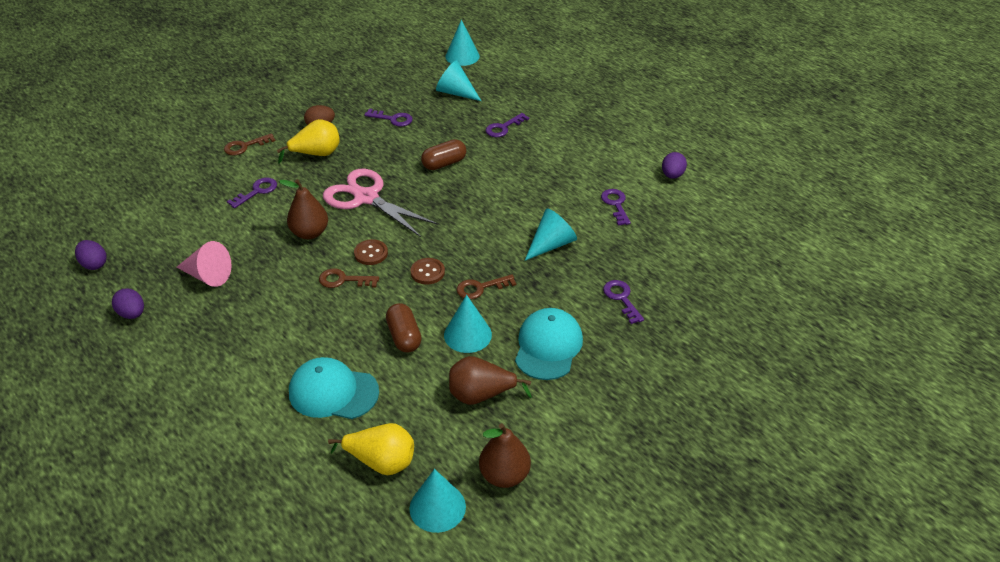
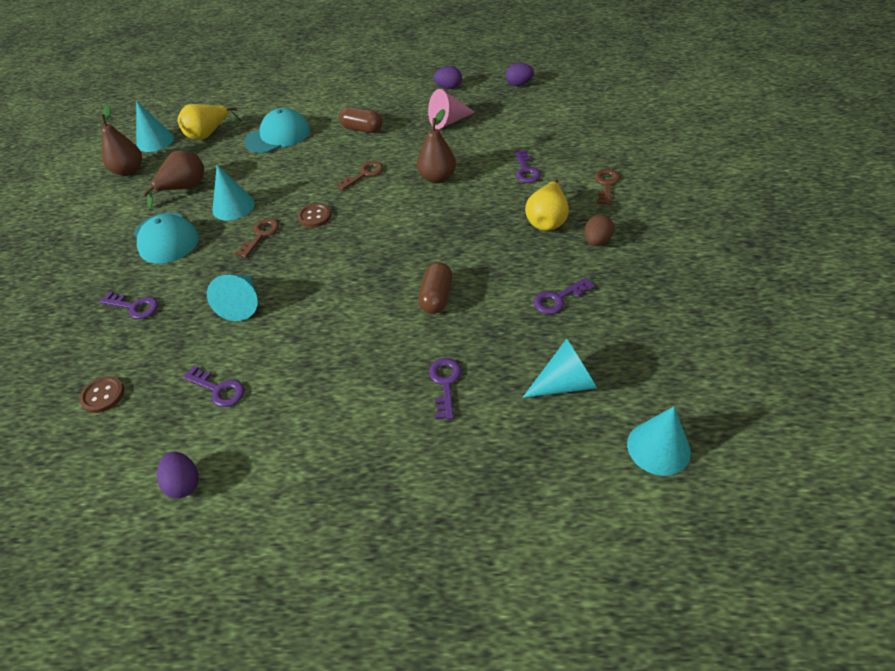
camera: 135 degrees right, 5 degrees up
pink scissors [323,169,438,237] -> none
brown button [354,239,388,265] -> brown button moved to [79,376,124,413]
brown capsule [386,303,422,352] -> brown capsule moved to [339,107,382,133]

